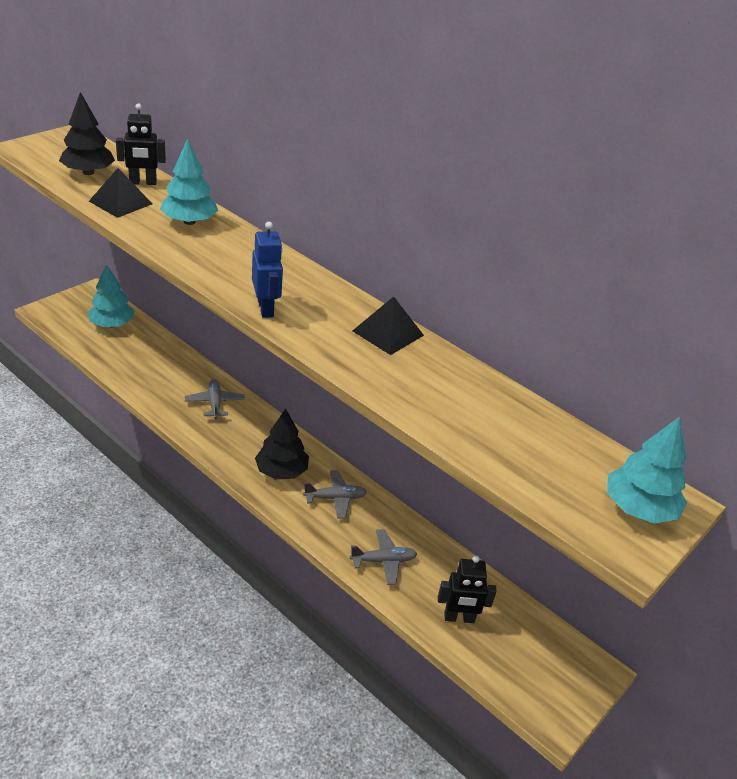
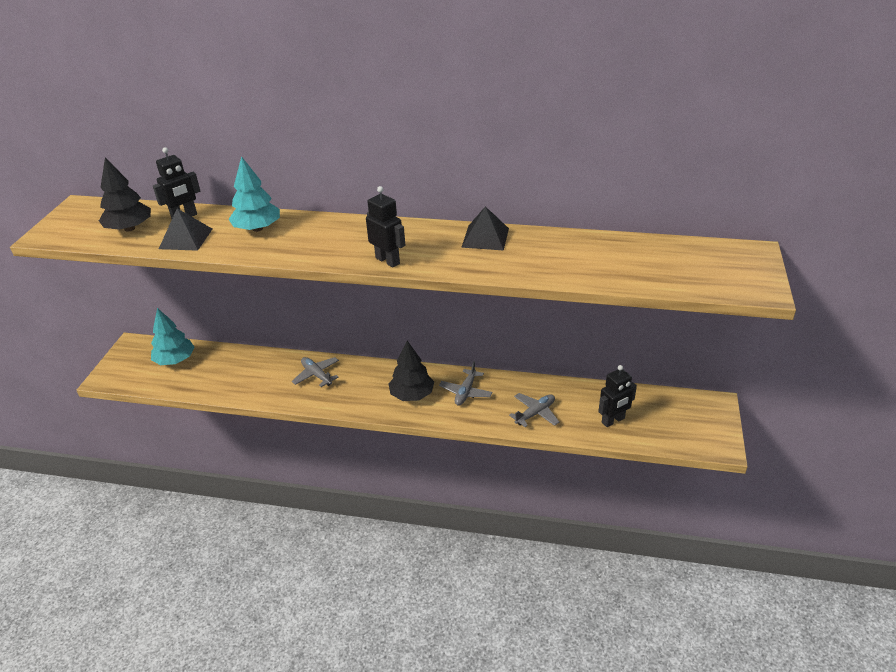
camera: 25 degrees left, 0 degrees up
blue robot [252,222,283,318] -> black robot [366,186,405,267]
grey plane [303,470,367,519] -> grey plane turned 150 degrees clockwise [439,361,492,406]
turquoise tree [607,417,687,524] -> none

